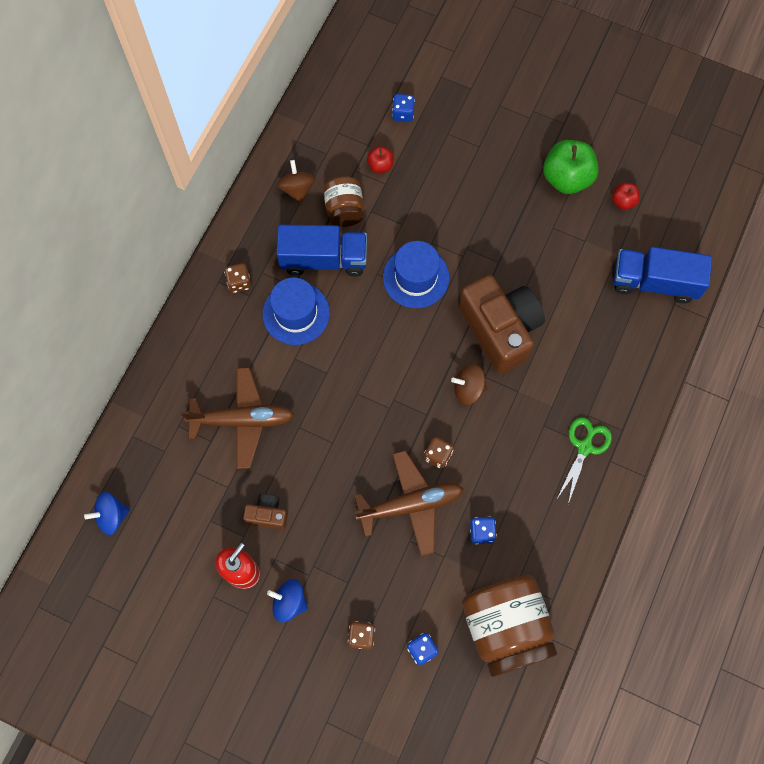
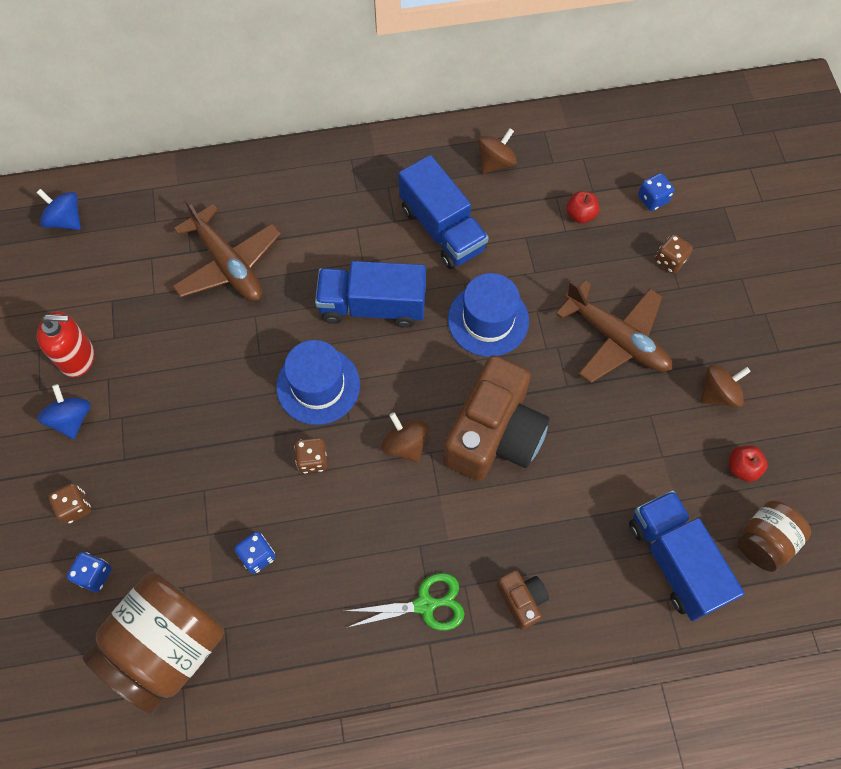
camera: 55 degrees right, 5 degrees down
brown dice [224,263,251,293] -> brown dice moved to [655,234,693,274]
brown camera [243,494,288,530] -> brown camera moved to [497,570,549,630]
blue hat [262,278,330,345] -> blue hat moved to [276,340,360,425]
brown jar [323,176,364,227] -> brown jar moved to [737,501,811,572]
brown plane [354,450,463,556] -> brown plane moved to [556,280,672,383]
green apple [543,140,599,194] -> brown spinning top [701,364,751,407]
none -> blue truck [315,261,426,328]

